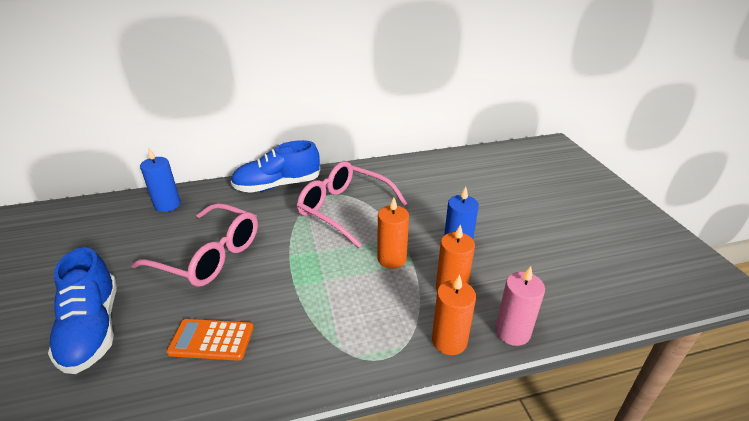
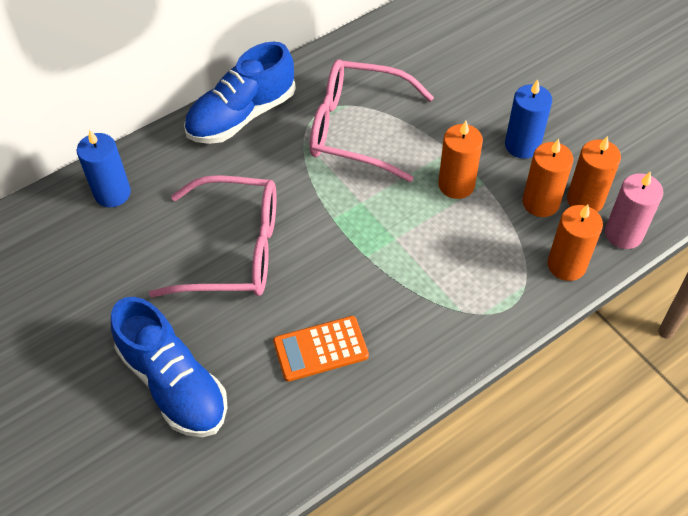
camera: 20 degrees left, 20 degrees up
none -> orange candle [567,136,621,212]

